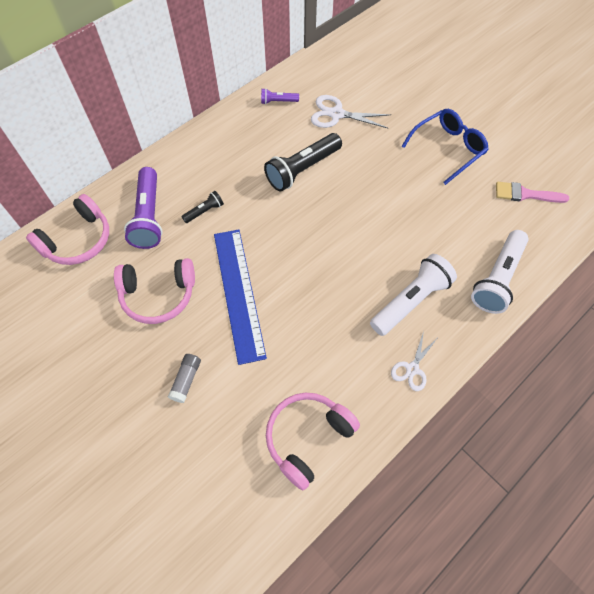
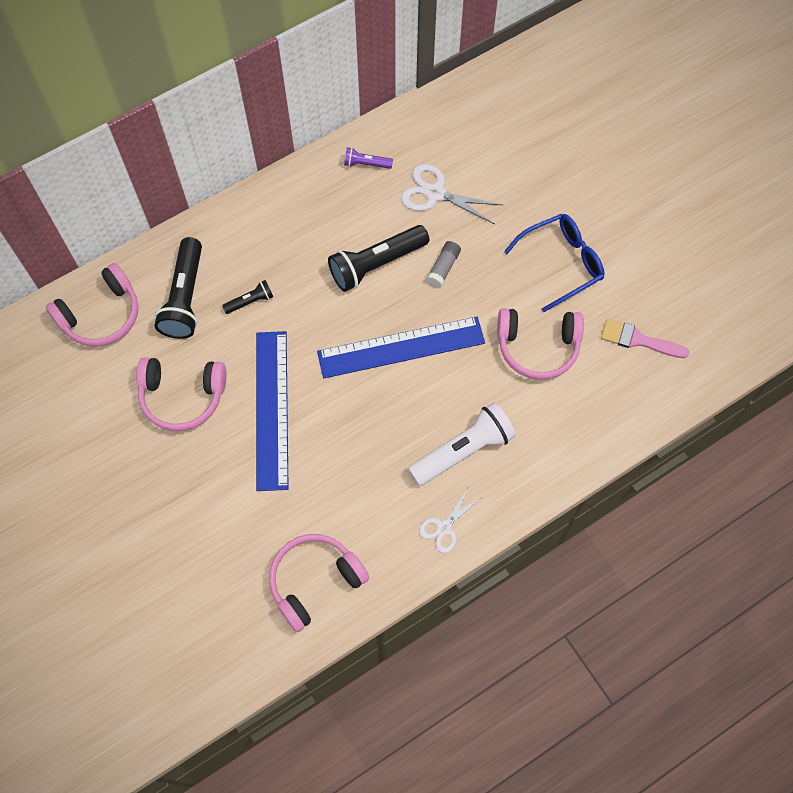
camera: 10 degrees right, 5 degrees up
purple flashlight [124,167,163,249] -> black flashlight [155,237,202,339]
grey glue stick [168,354,201,403] -> grey glue stick moved to [426,241,461,288]
white flashlight [471,230,529,314] -> none
none -> blue ruler [317,317,485,378]
none -> pink headphones [497,308,584,380]

